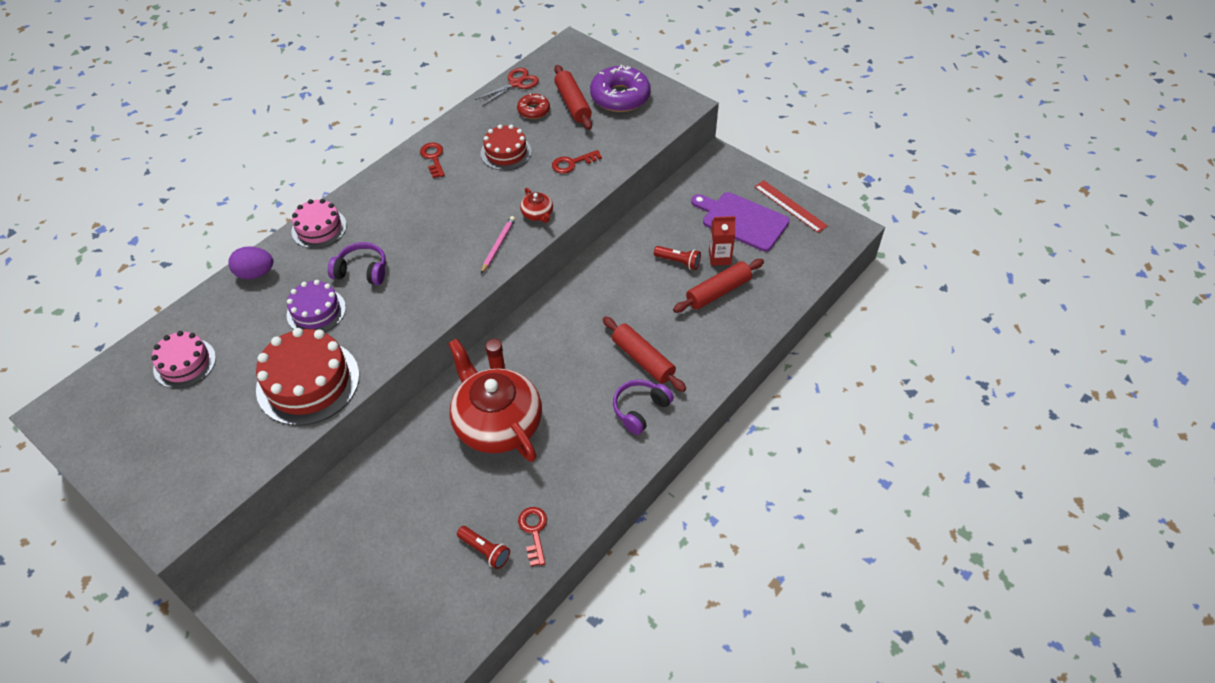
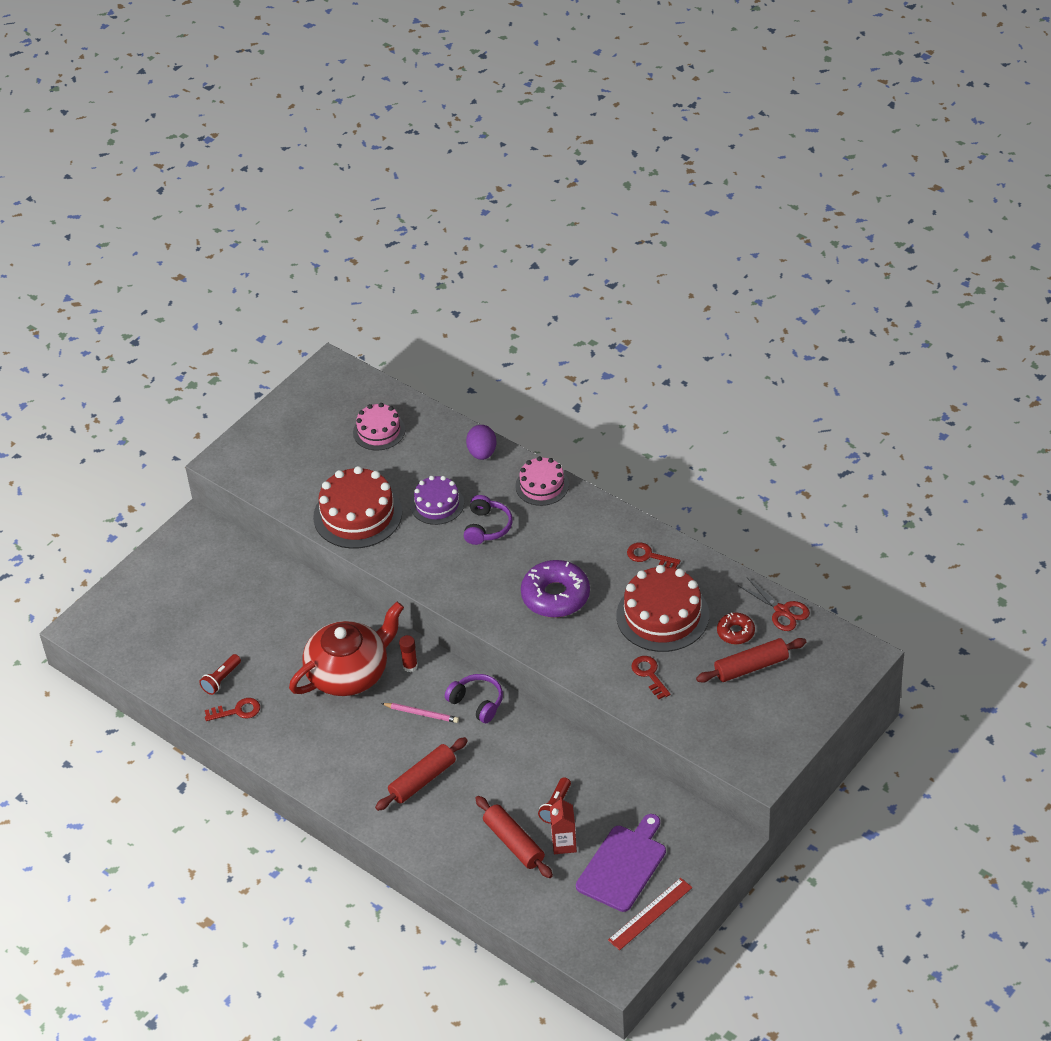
camera: 90 degrees right, 5 degrees down
red key [420,142,445,178] -> red key turned 135 degrees counterclockwise [627,543,681,569]
red cake [480,125,532,170] -> red cake [616,565,709,652], size x1.65
pink pencil [481,216,515,274] -> pink pencil moved to [381,703,459,723]
red teapot [520,188,553,223] -> none
purple donut [590,65,651,112] -> purple donut moved to [521,560,590,618]
purple headphones [613,379,674,435] -> purple headphones moved to [445,674,503,723]

